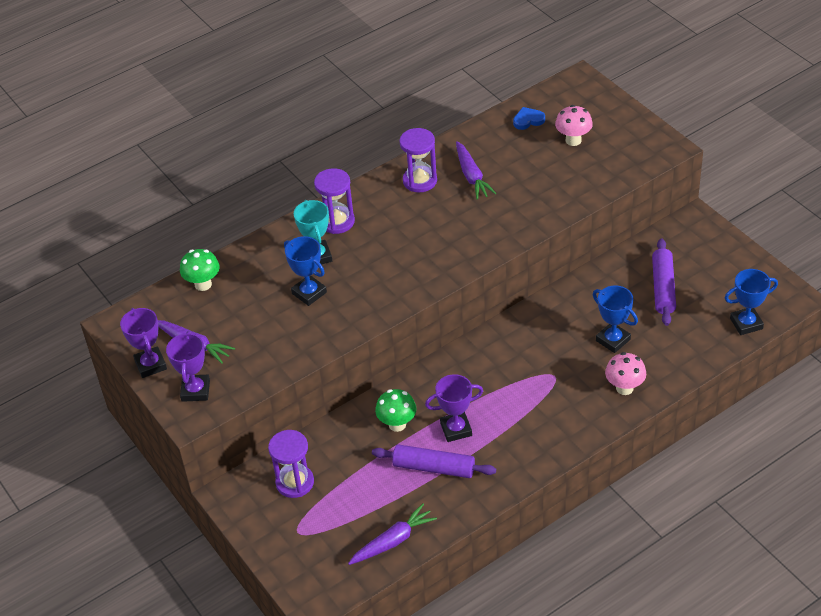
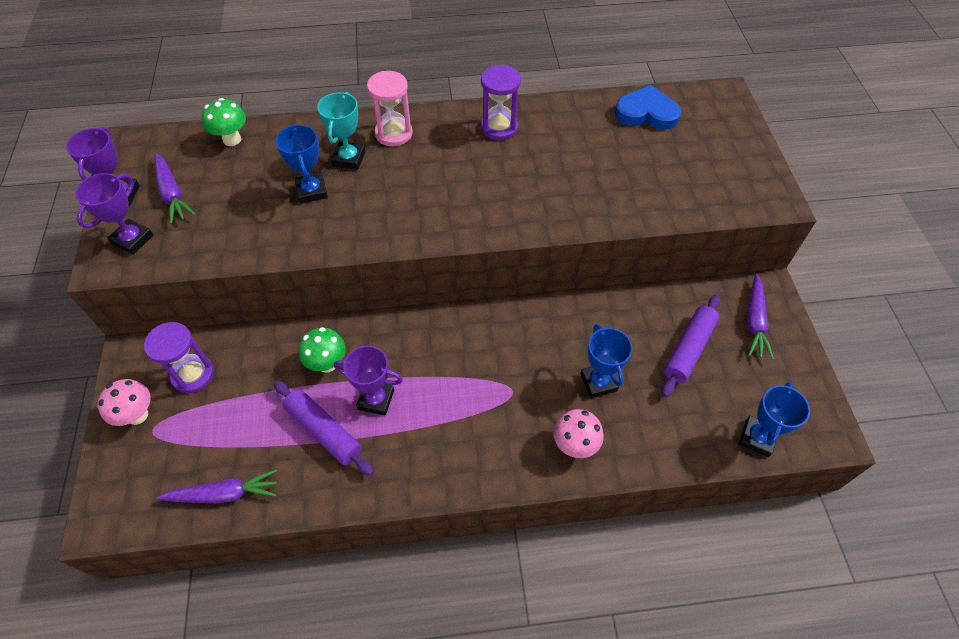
camera: 25 degrees right, 10 degrees up
purple hourglass [314,168,355,234] -> pink hourglass [367,71,413,146]
purple carrot [456,141,496,200] -> purple carrot moved to [747,274,774,360]
blue heart [513,107,545,130] -> blue heart [615,85,682,130], size x1.76
pink mushroom [555,105,593,146] -> pink mushroom moved to [97,379,151,426]
blue trophy [725,269,778,335] -> blue trophy turned 75 degrees counterclockwise [739,382,810,457]

